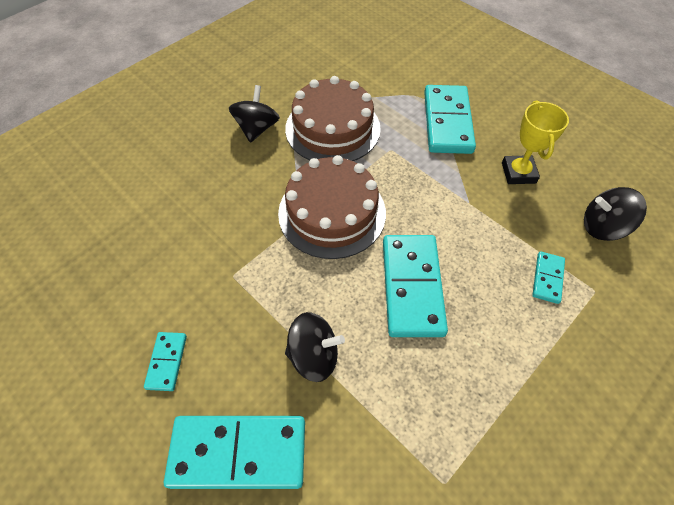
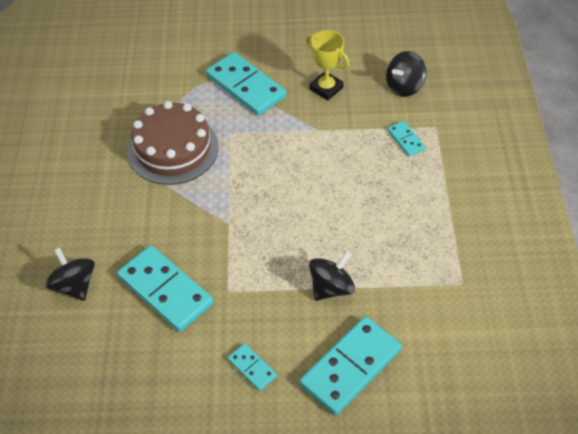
camera: 45 degrees left, 5 degrees down
black spinning top [229,85,280,143] -> black spinning top moved to [45,247,95,301]
brown cake [278,155,386,259] -> none
turquoise domino [383,235,448,337] -> turquoise domino moved to [117,245,213,332]

